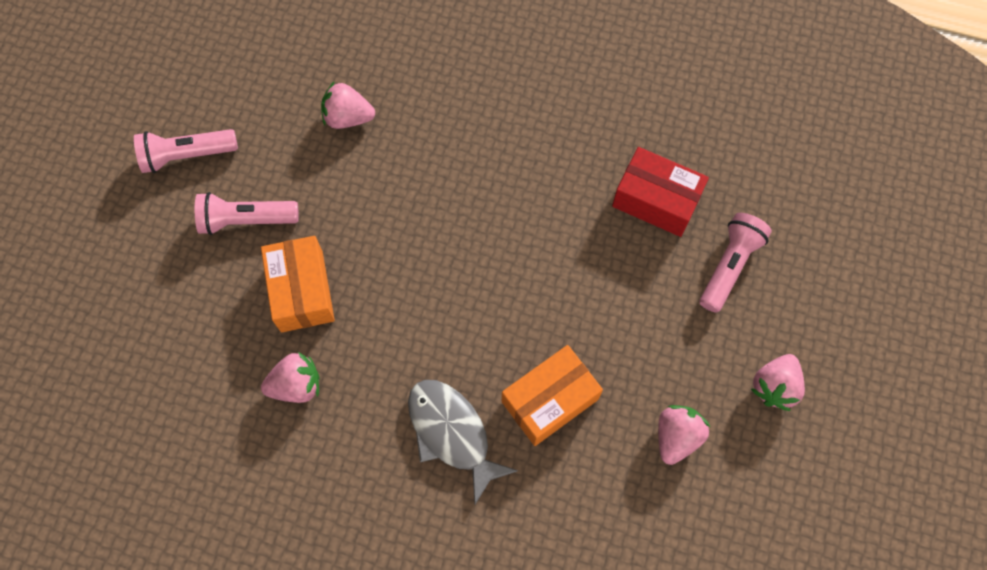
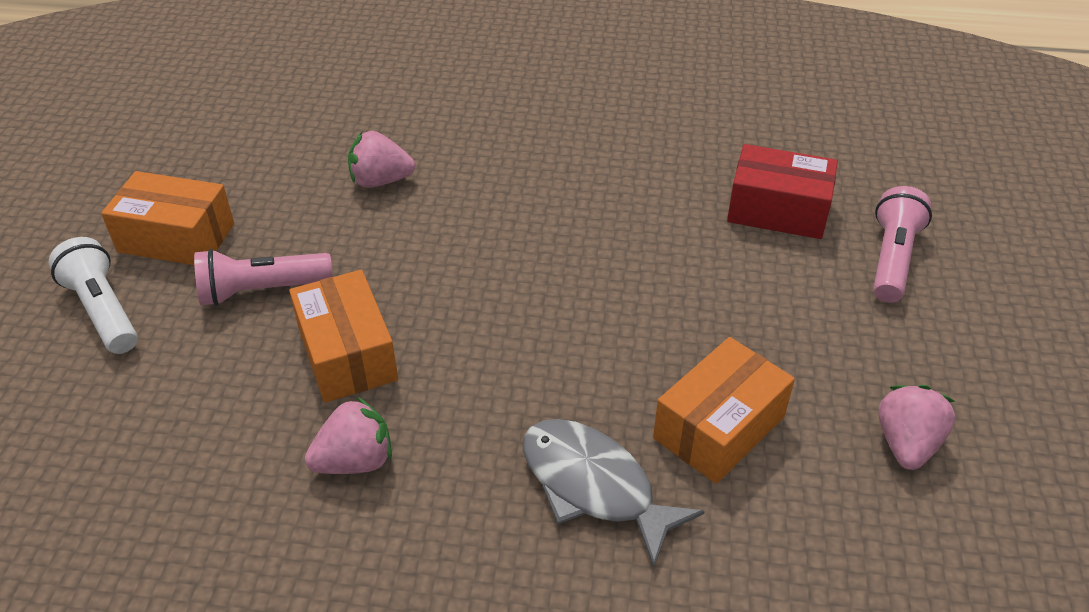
camera: 10 degrees left, 25 degrees down
pink flashlight [134,129,238,173] -> orange box [101,171,234,265]
pink strawberry [751,354,805,411] -> none
none -> white flashlight [49,237,138,354]

